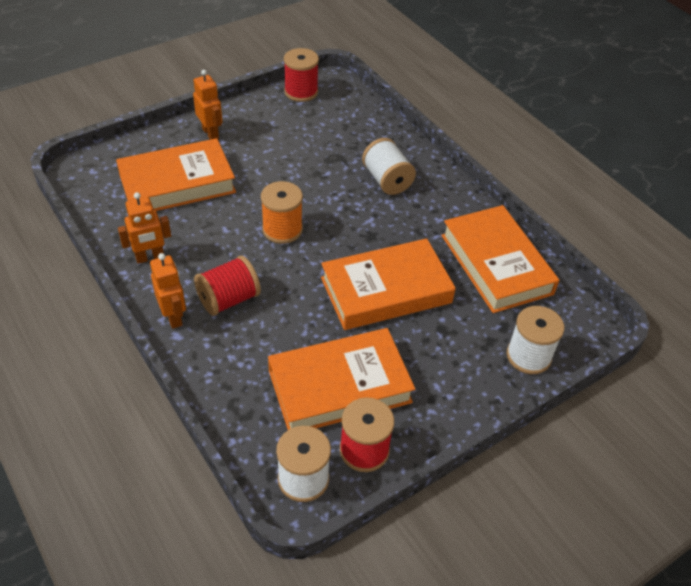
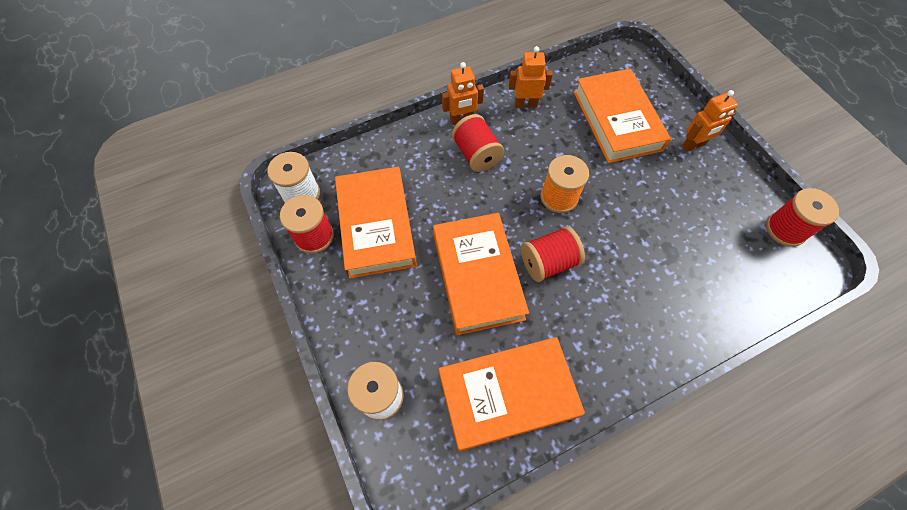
camera: 100 degrees right, 15 degrees up
orange robot [118,192,171,264] -> orange robot turned 105 degrees clockwise [509,46,553,108]
white spool [362,138,416,195] -> none
none -> red spool [521,226,585,282]

